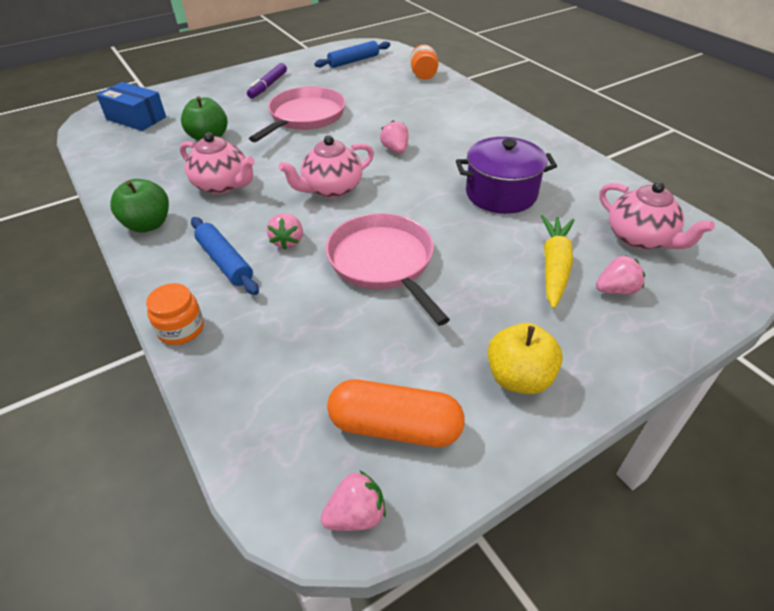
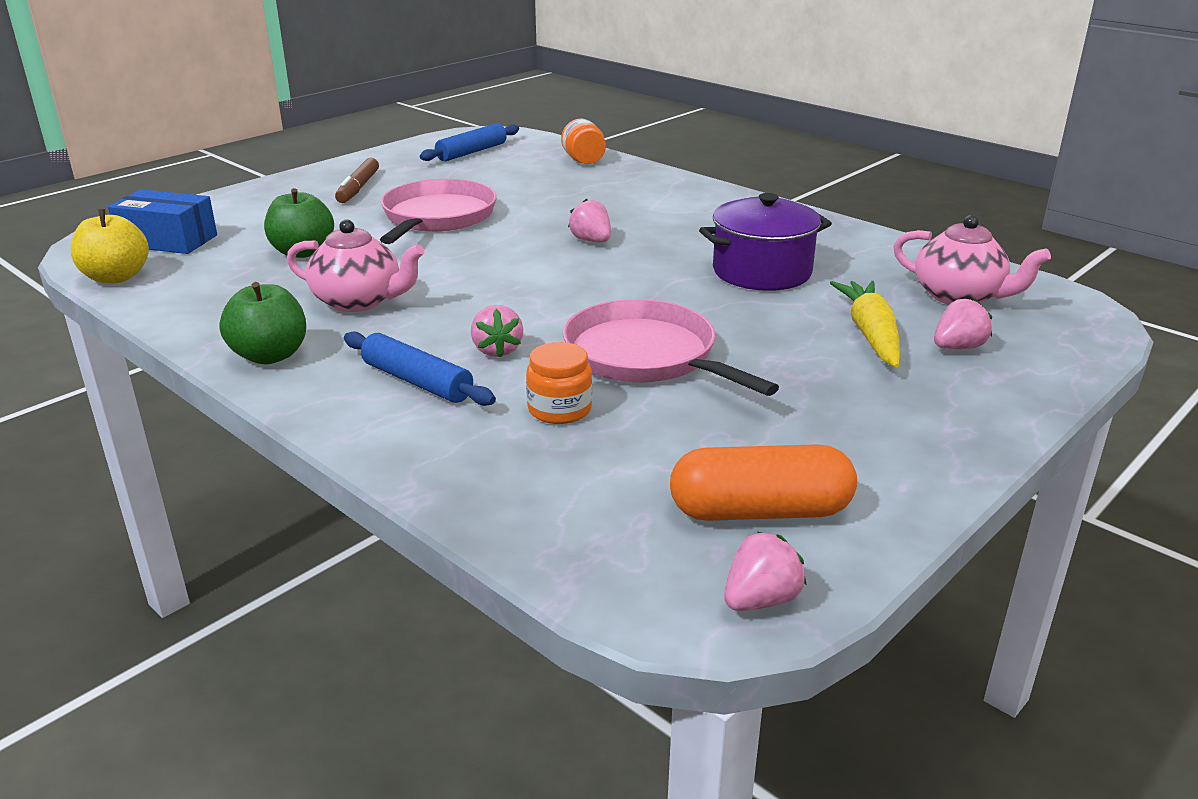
camera: 15 degrees left, 15 degrees down
orange jar [146,283,204,345] -> orange jar moved to [526,342,592,424]
purple marker [247,63,287,98] -> brown marker [335,158,379,203]
pink teapot [279,135,374,198] -> none
yellow apple [488,323,563,394] -> yellow apple moved to [70,209,149,284]

